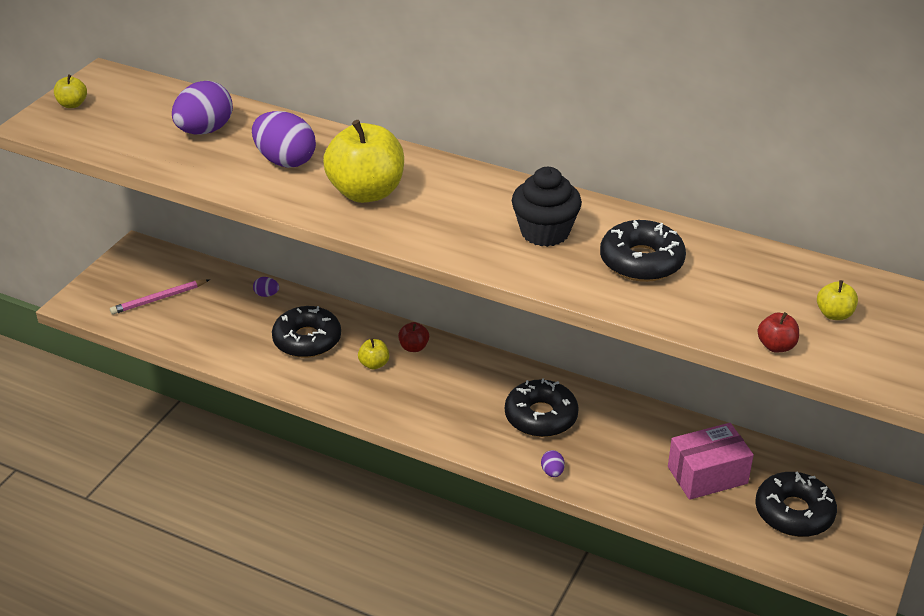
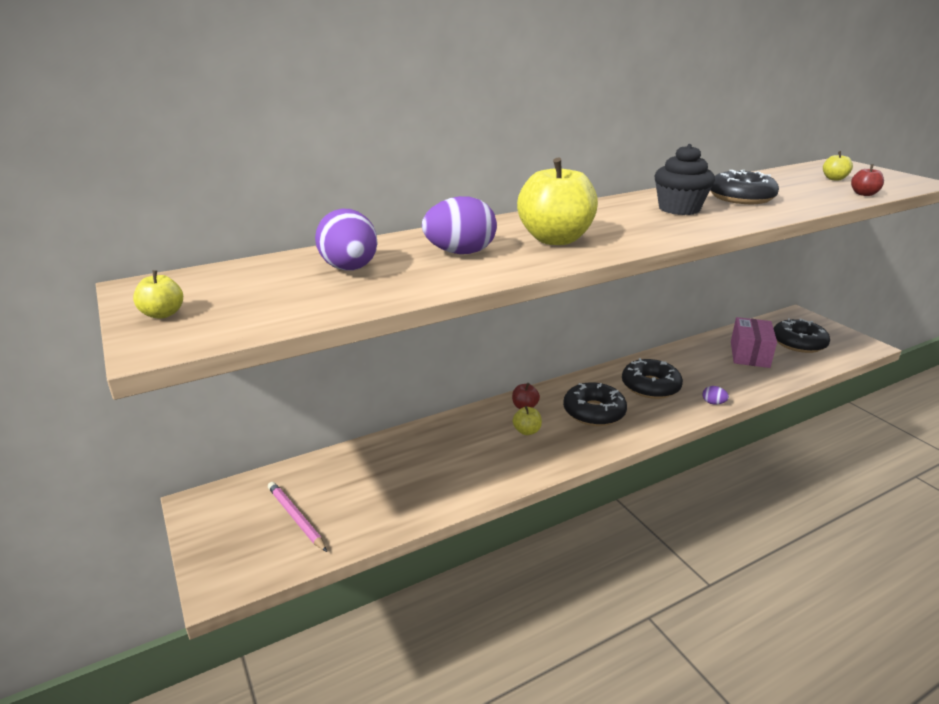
camera: 55 degrees left, 10 degrees down
pink pencil [110,279,210,315] -> pink pencil turned 135 degrees clockwise [268,482,327,552]
purple egg [253,277,279,297] -> none
black donut [272,306,341,358] -> black donut moved to [563,382,627,426]

